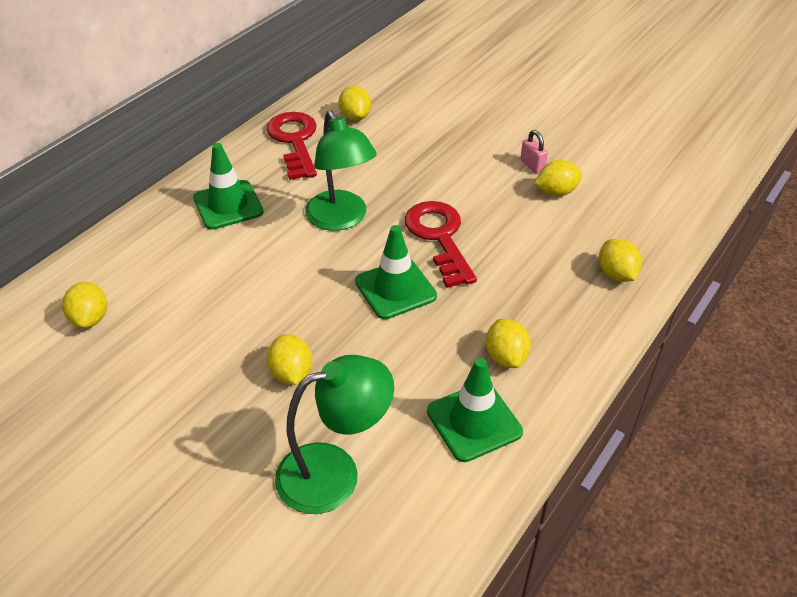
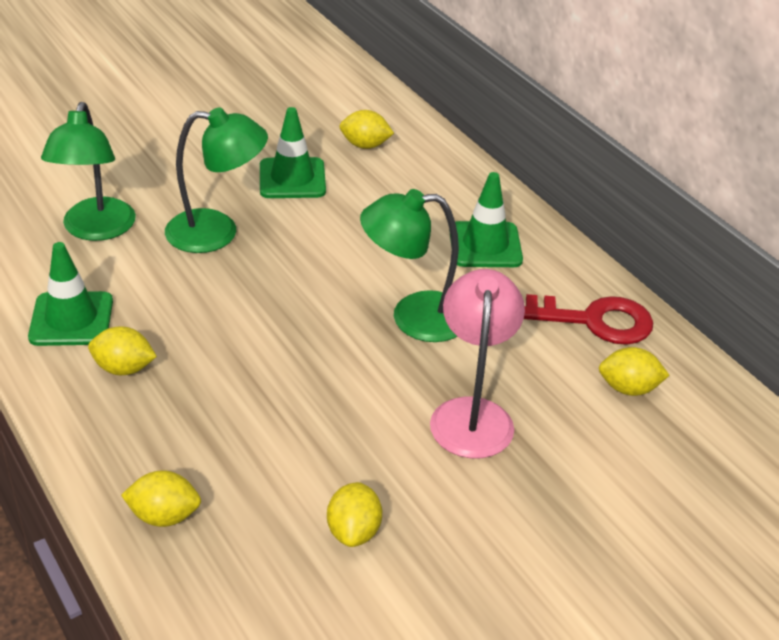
camera: 110 degrees right, 5 degrees down
yellow lemon [267,334,312,385] -> green lamp [165,107,268,253]
green traffic cone [355,225,437,319] -> green traffic cone moved to [260,107,326,198]
red key [405,201,477,288] -> none
pink padlock [520,130,548,174] -> none
none -> pink lamp [430,269,525,458]

